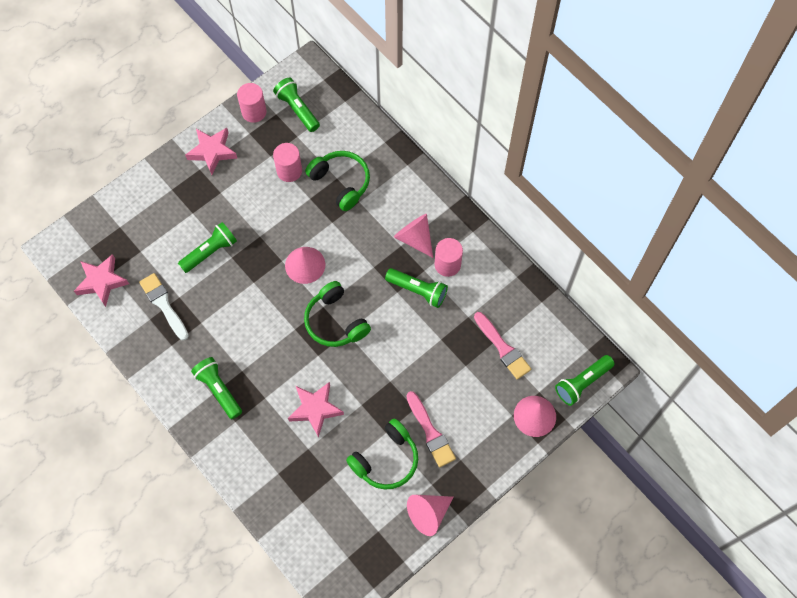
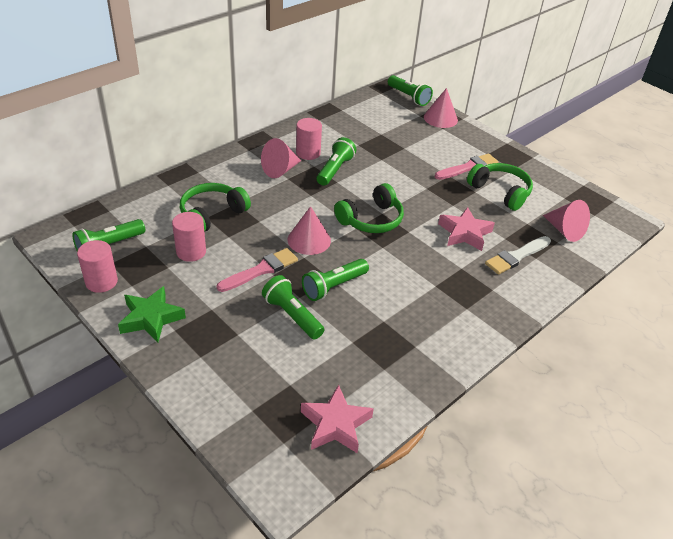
camera: 95 degrees left, 25 degrees down
white brush [139,273,189,340] -> white brush moved to [485,236,551,275]
pink star [185,128,237,175] -> green star [118,286,186,342]
green flashlight [191,357,242,419] -> green flashlight moved to [302,259,369,301]
pink cone [407,495,453,536] -> pink cone moved to [543,200,590,242]
pink brush [474,312,531,379] -> pink brush moved to [216,248,298,292]

